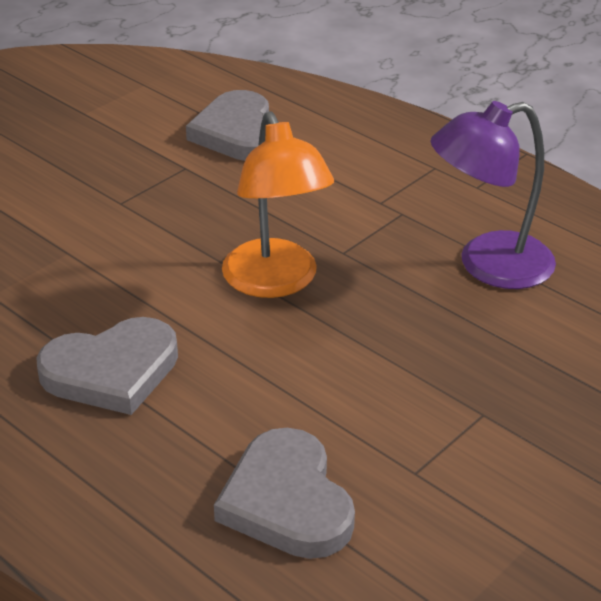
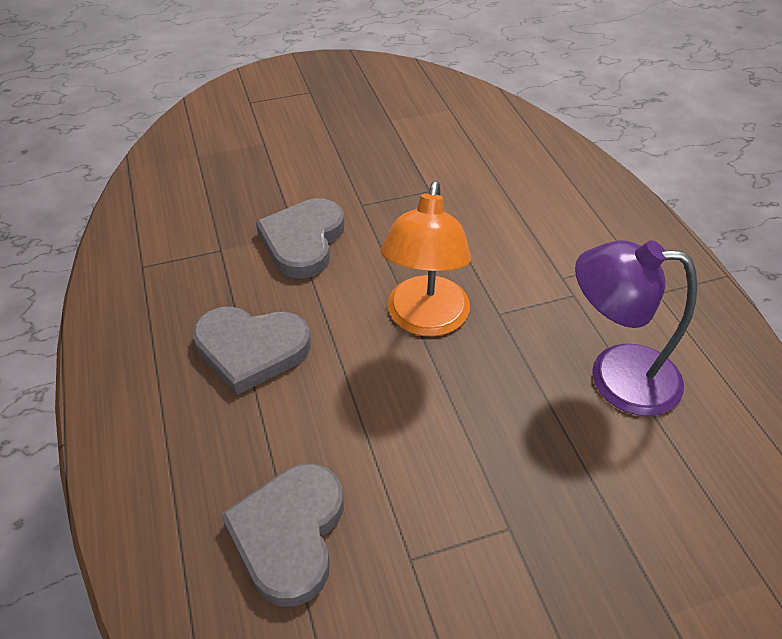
camera: 30 degrees right, 10 degrees up
grey heart [186,90,269,161] -> grey heart moved to [256,198,345,279]

